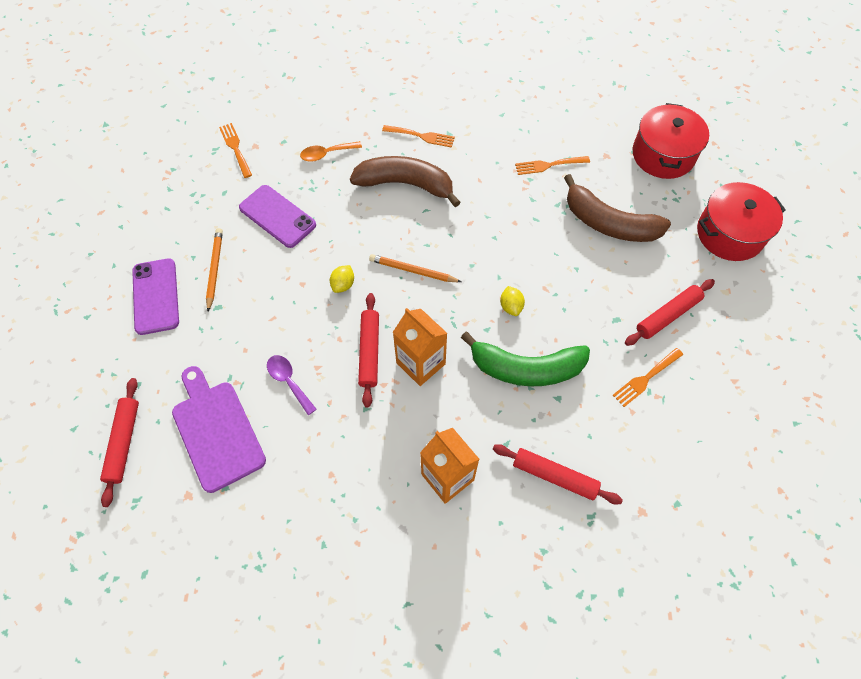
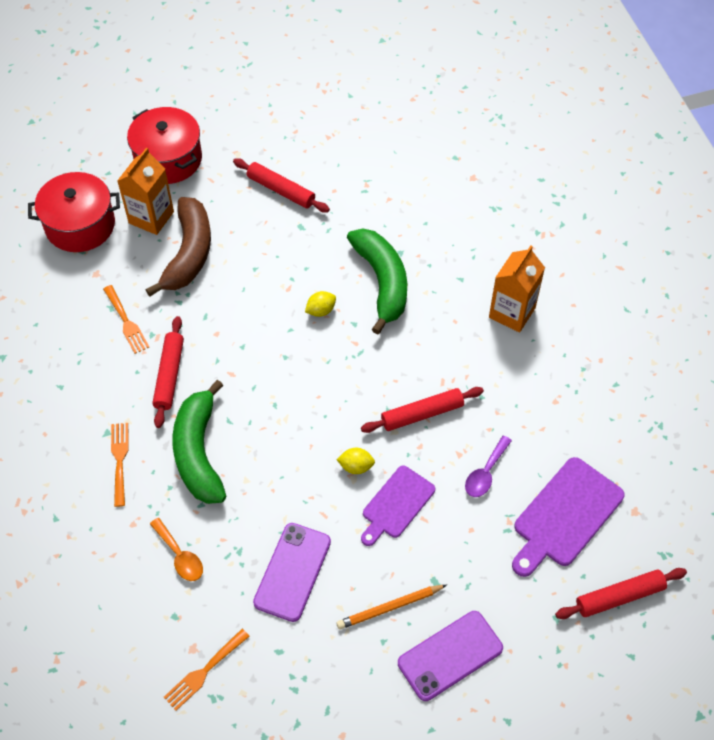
camera: 110 degrees left, 5 degrees down
brown banana [350,156,461,207] -> green banana [172,380,226,504]
orange pencil [369,254,461,282] -> none
orange carton [393,308,448,386] -> orange carton moved to [117,148,174,235]
red rolling pin [493,444,623,504] -> red rolling pin moved to [152,316,184,428]
orange fork [613,348,683,407] -> none
none -> purple cutting board [361,465,435,546]

